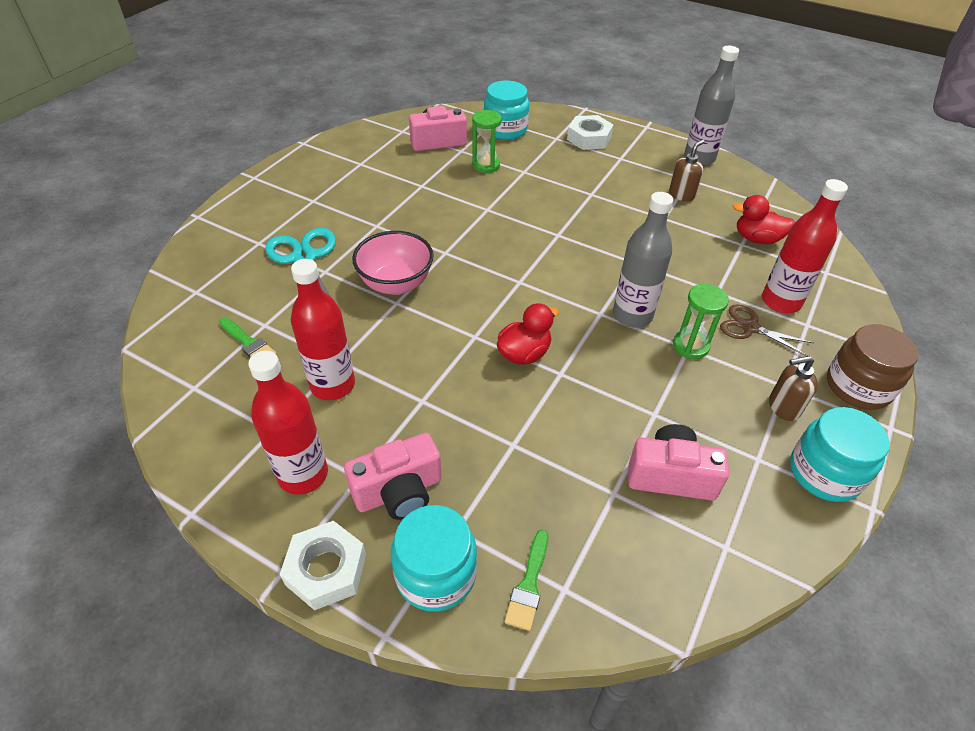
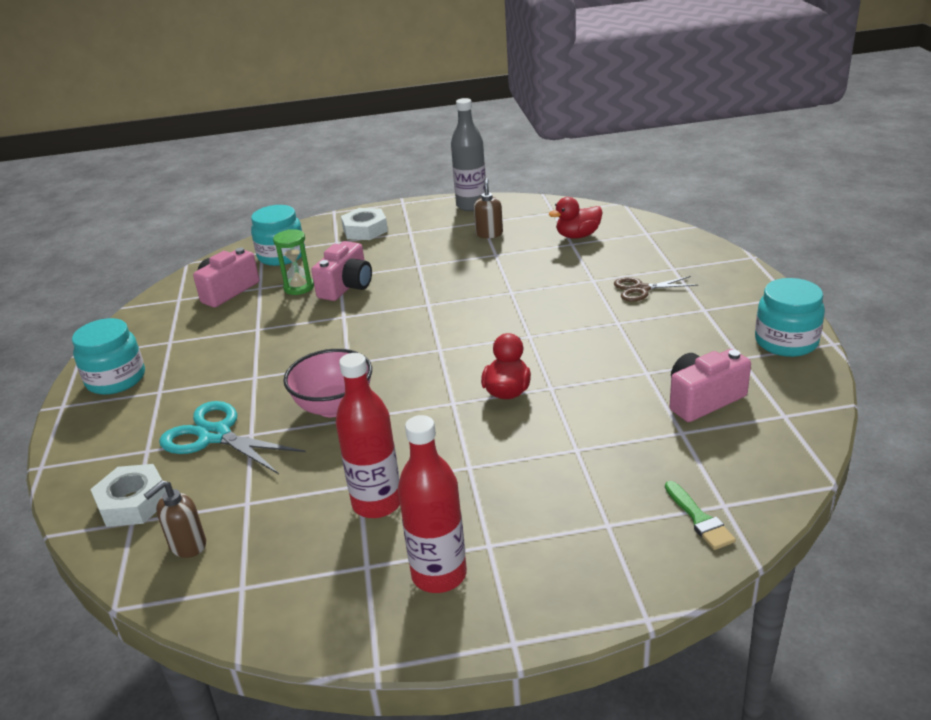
camera: 35 degrees left, 15 degrees down
green brush [219,318,277,357] -> none
white nut [280,521,366,610] -> white nut moved to [90,464,166,527]
pink camera [344,433,442,520] -> pink camera moved to [311,241,372,301]
turquoise jar [391,505,477,612] -> turquoise jar moved to [72,318,145,395]
grey bottle [613,192,673,328] -> none
green hourglass [673,284,729,359] -> none
red bottle [762,179,848,313] -> none
brown soap dispenser [769,356,818,421] -> brown soap dispenser moved to [144,480,206,558]
brown jar [827,324,919,410] -> none

